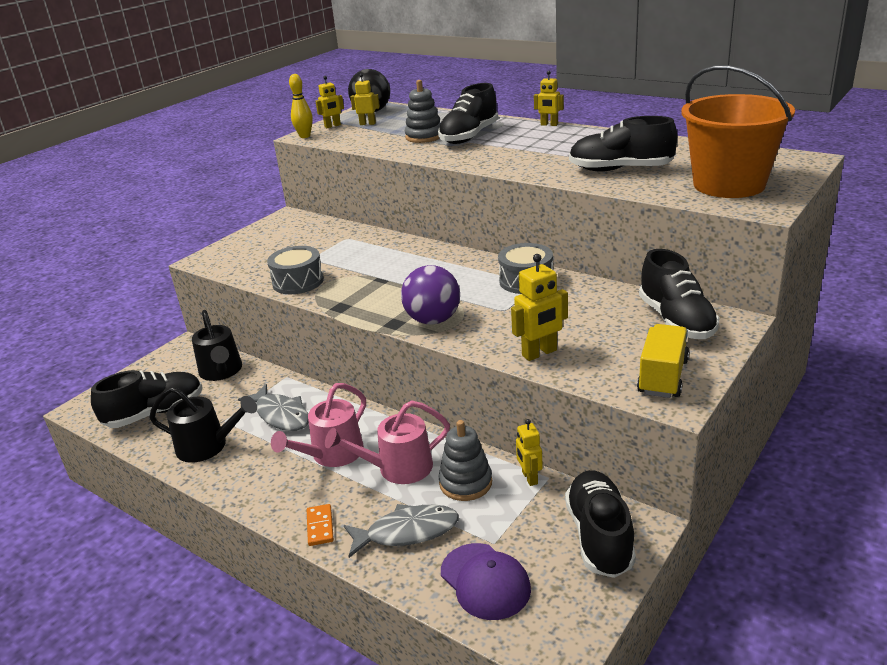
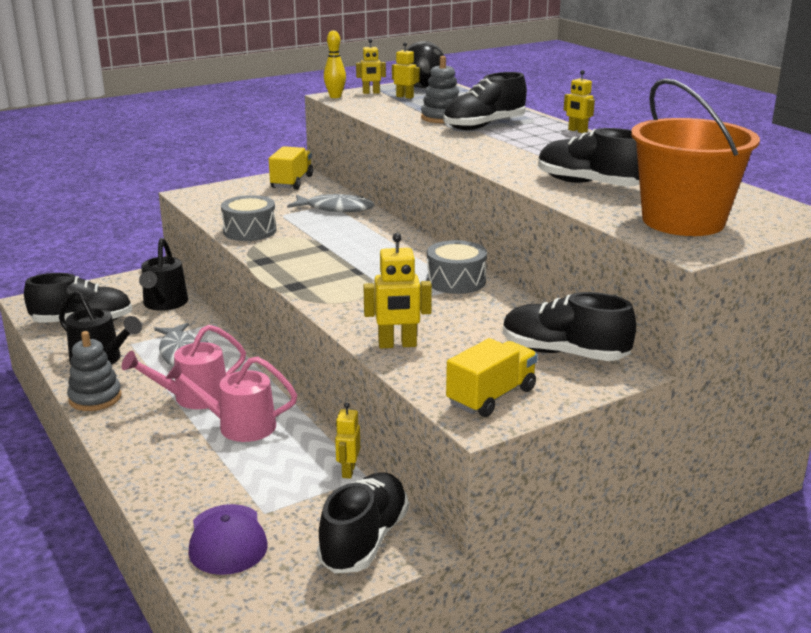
camera: 20 degrees right, 5 degrees down
orange domino [307,504,334,546] -> none
grey fish [344,504,459,558] -> grey fish moved to [287,194,374,212]
purple ball [401,265,460,325] -> none
grey stacking toy [439,420,492,501] -> grey stacking toy moved to [67,331,122,411]
black shoe [639,249,720,339] -> black shoe turned 105 degrees clockwise [503,292,636,361]
none -> yellow truck [269,146,313,190]

